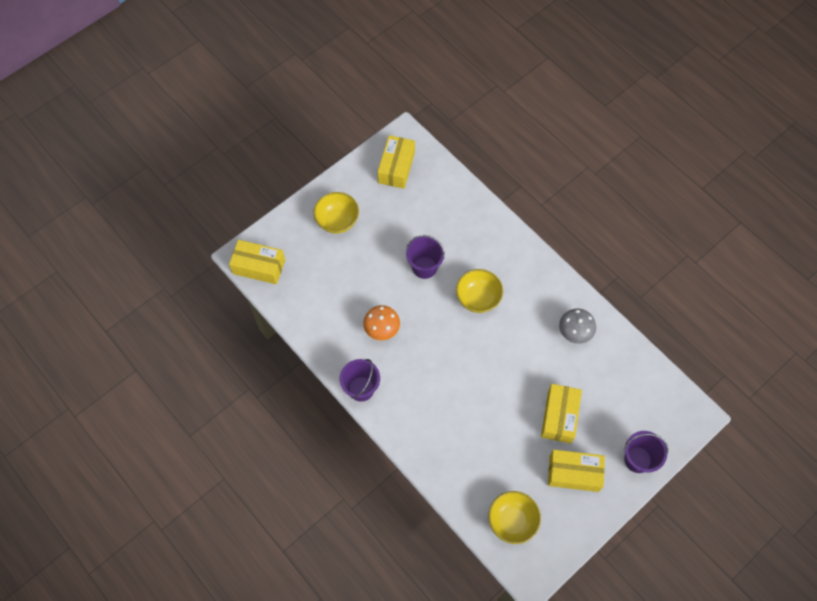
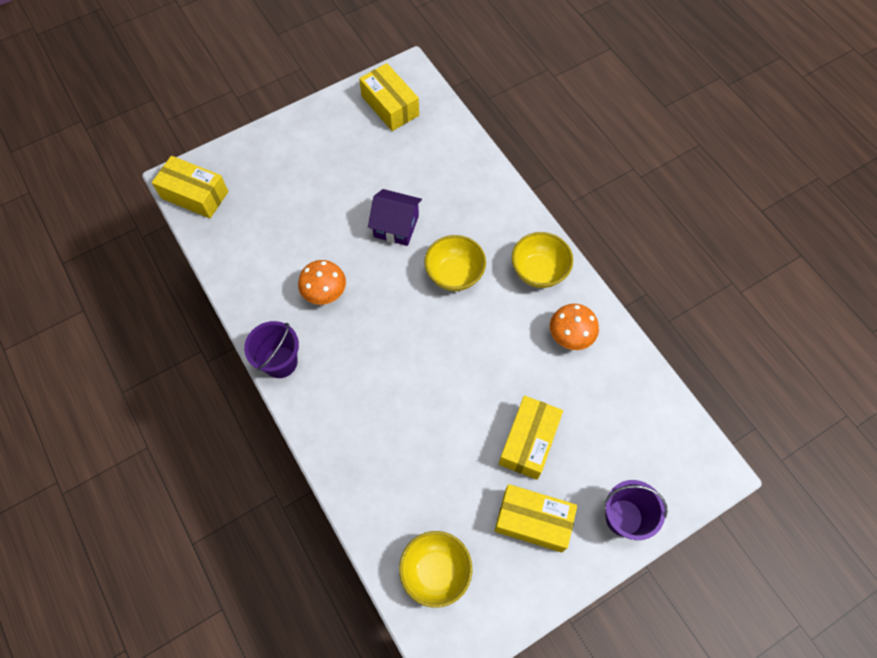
camera: 10 degrees right, 0 degrees up
yellow bowl [313,192,359,234] -> yellow bowl moved to [512,232,573,288]
yellow box [378,135,415,189] -> yellow box turned 60 degrees counterclockwise [359,63,419,131]
purple bucket [406,235,445,279] -> purple house [368,189,422,246]
grey mushroom [559,308,596,344] -> orange mushroom [550,304,599,350]

